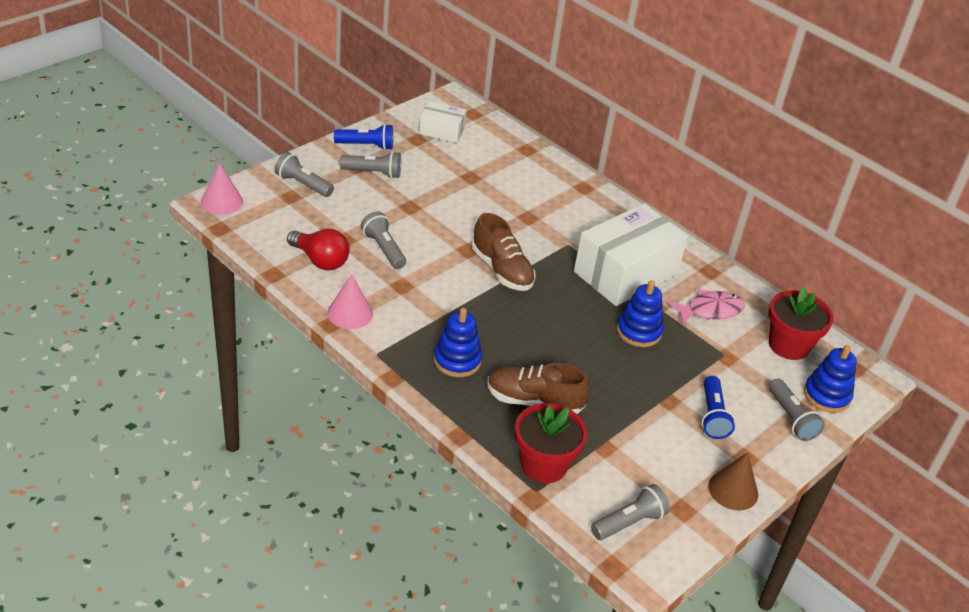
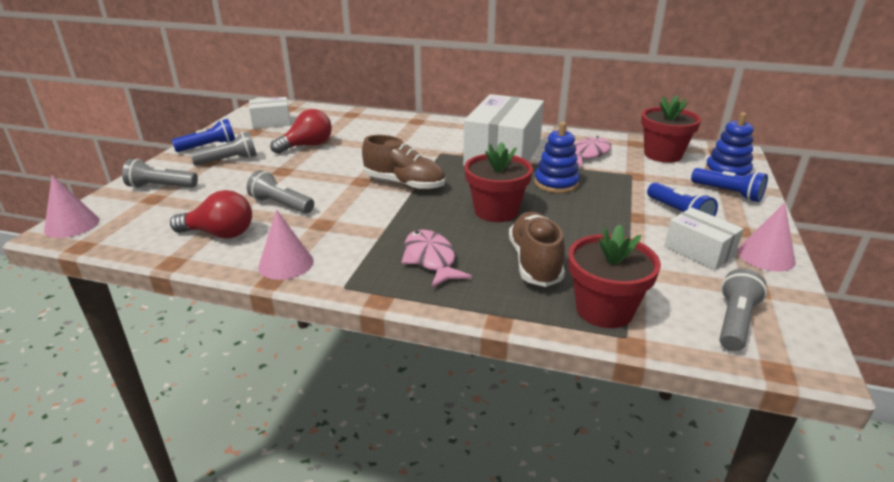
camera: 25 degrees left, 10 degrees down
blue stacking toy [434,308,482,377] -> pink fish [401,229,472,288]
brown shoe [487,363,590,414] -> brown shoe turned 105 degrees clockwise [509,212,565,287]
brown cone [708,452,758,511] -> pink cone [738,203,796,272]
grey flashlight [769,379,825,441] -> blue flashlight [691,168,768,202]
none -> red light bulb [270,109,332,154]
none -> red flower pot [464,142,533,222]
none -> white box [664,207,744,270]

